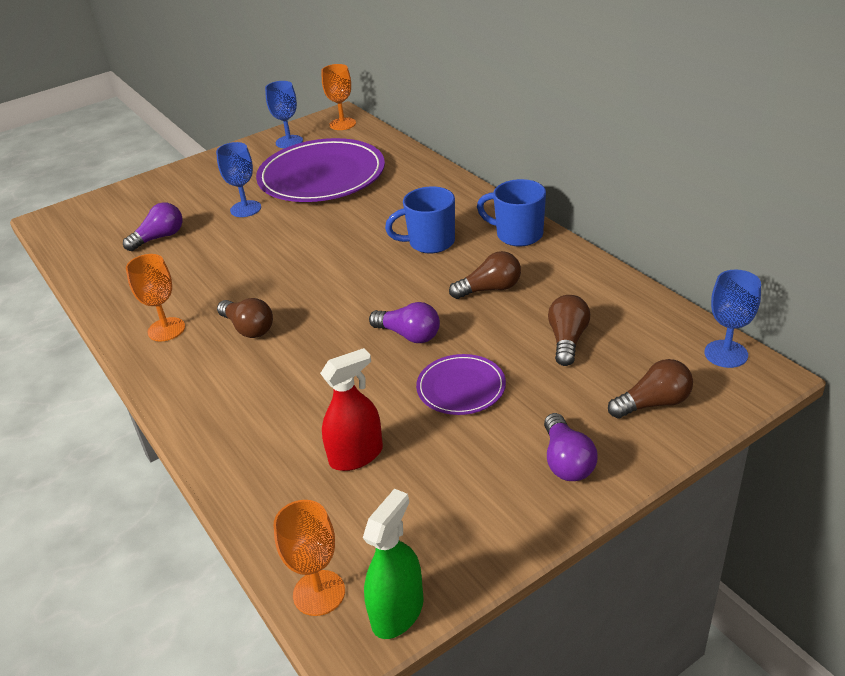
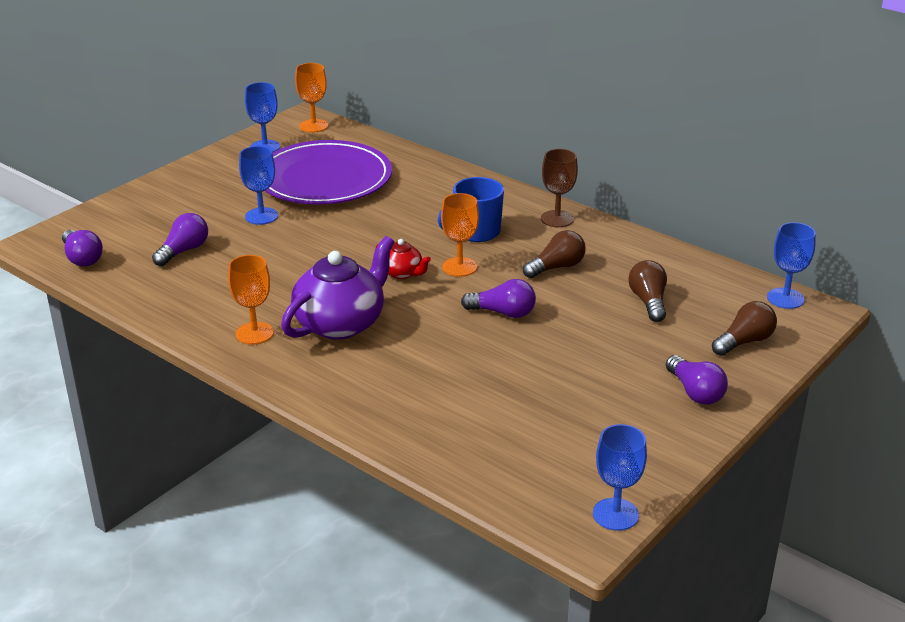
camera: 20 degrees left, 5 degrees down
brown light bulb [217,298,273,338] -> purple teapot [281,236,394,340]
orange goblet [274,500,345,616] -> orange goblet moved to [441,193,479,277]
red spray bottle [320,348,383,471] -> none
green spray bottle [363,489,424,639] -> blue goblet [593,424,647,531]
purple plate [416,354,506,415] -> none
blue mug [477,179,546,247] -> brown goblet [541,149,578,227]
none -> purple light bulb [62,230,103,267]
none -> red teapot [375,239,431,279]

